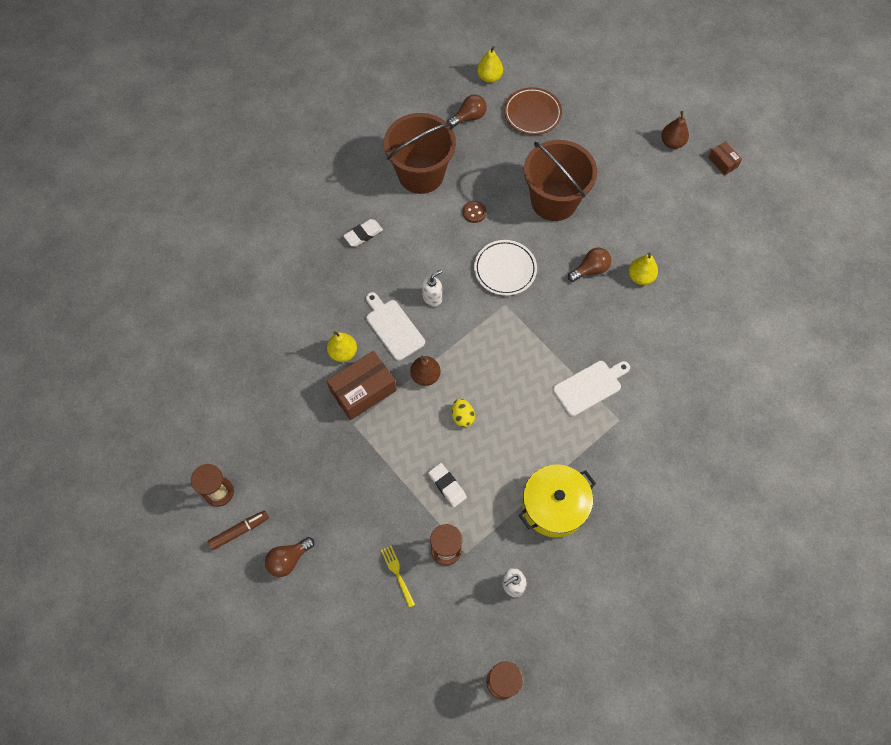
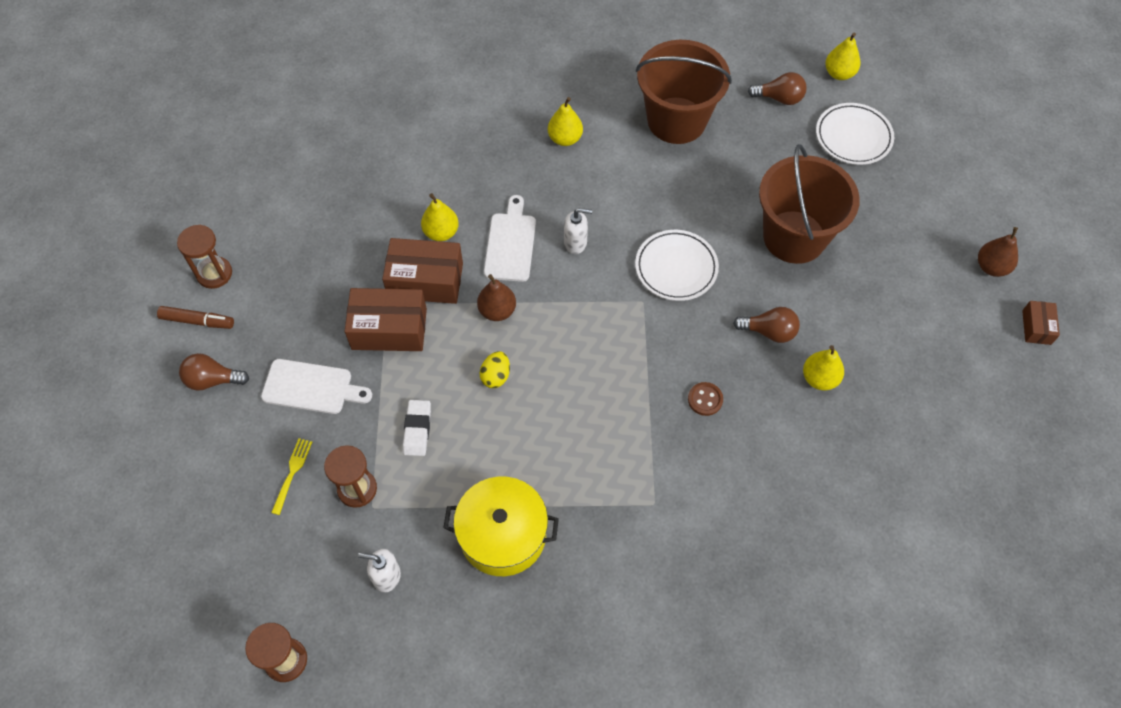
camera: 40 degrees right, 5 degrees down
white eraser [343,219,383,247] -> yellow pear [548,97,583,146]
brown button [463,201,487,223] -> brown button moved to [688,382,723,416]
brown plate [504,87,562,135] -> white plate [816,103,894,165]
white cutting board [553,361,630,416] -> white cutting board moved to [261,359,372,414]
none -> brown box [345,288,427,351]

